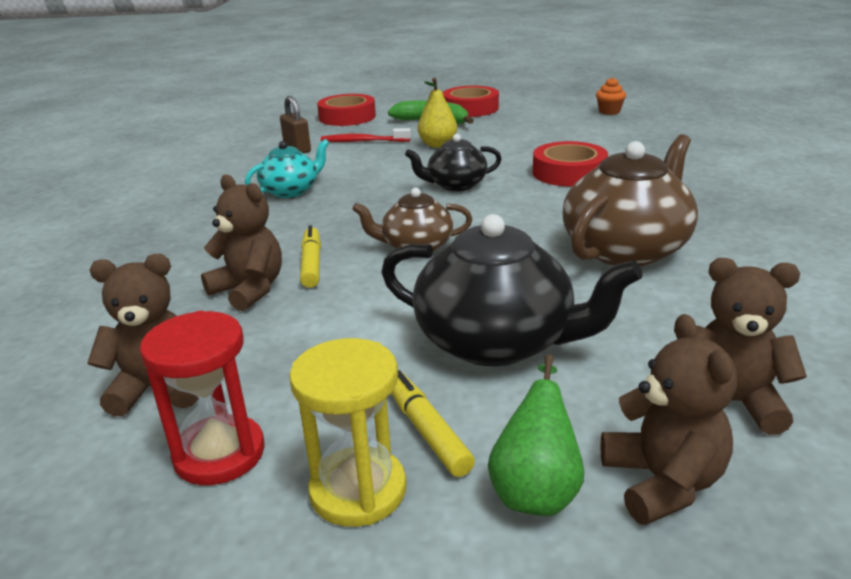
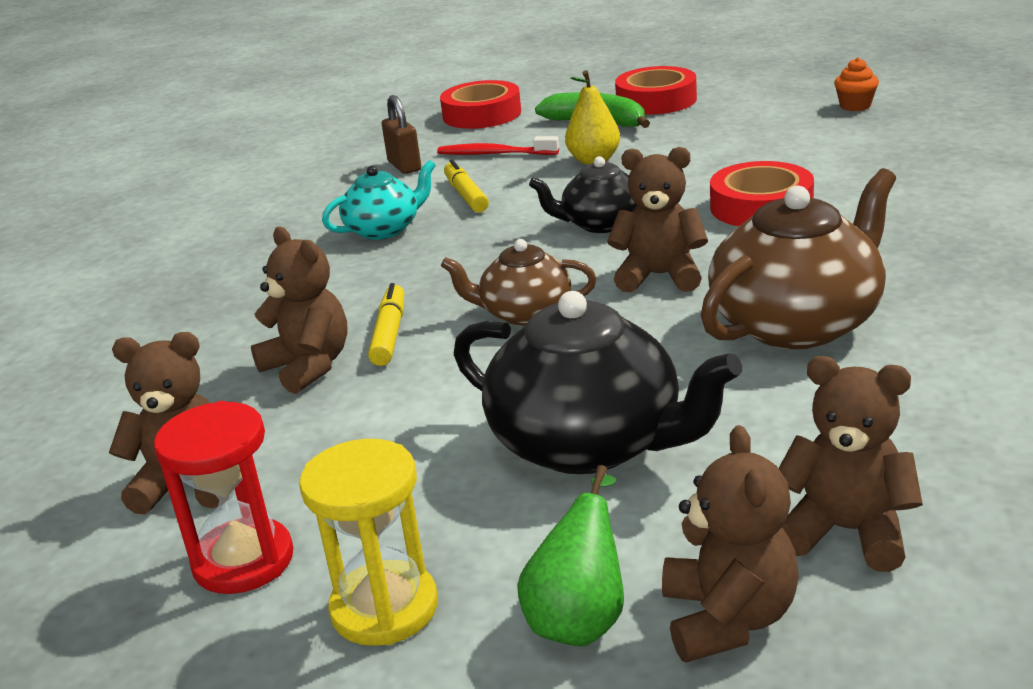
camera: 10 degrees right, 0 degrees up
yellow marker [391,370,475,477] -> yellow marker moved to [444,160,489,212]
none -> brown teddy bear [607,147,708,293]

